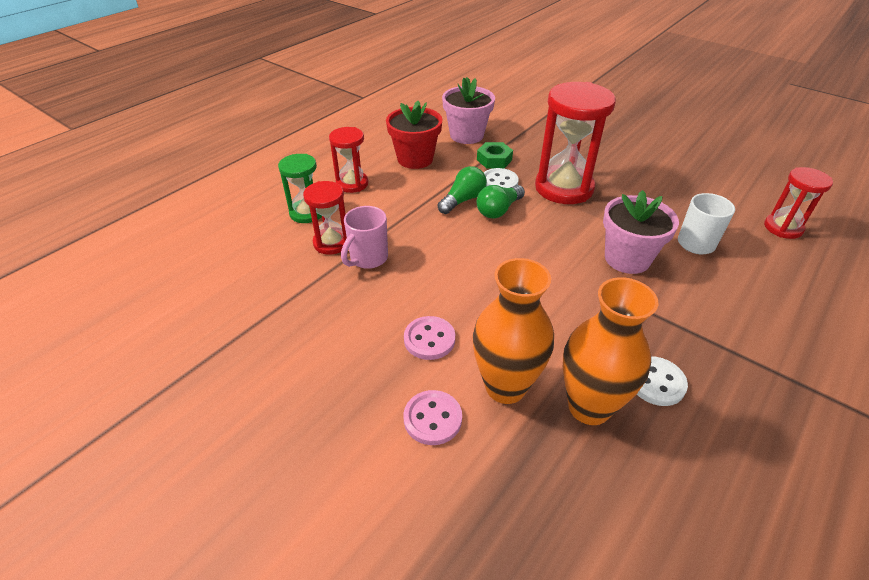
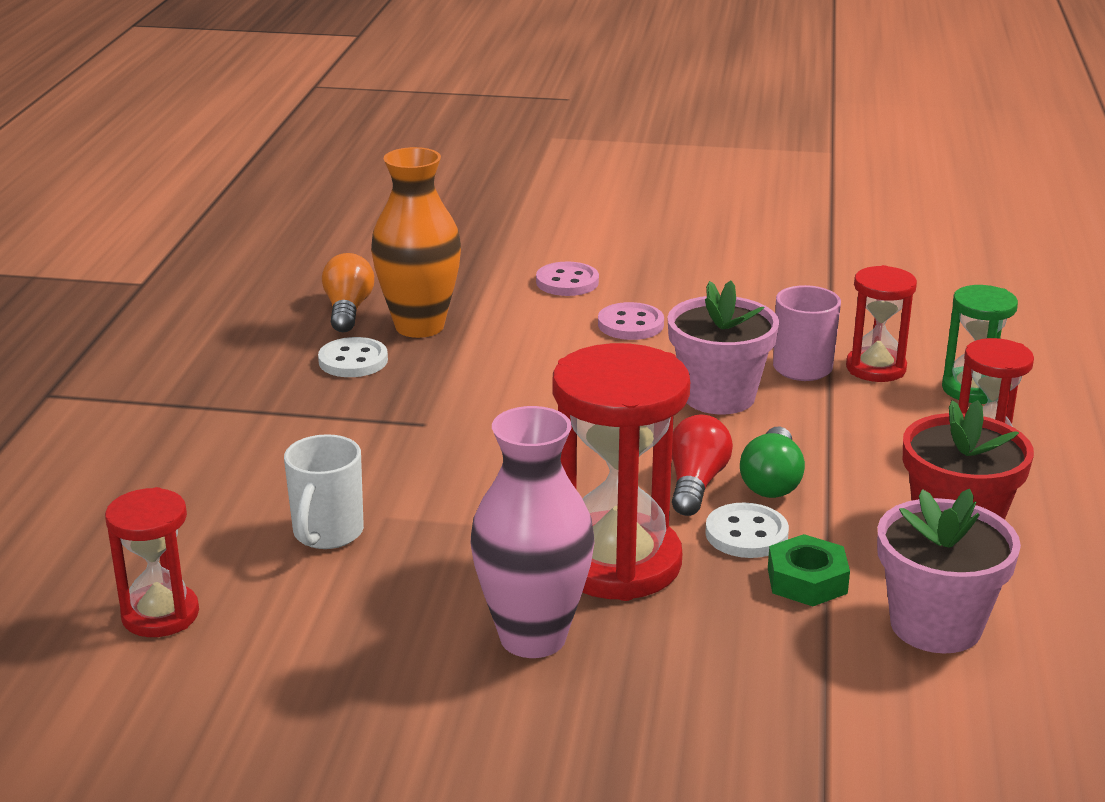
camera: 150 degrees right, 15 degrees down
orange vase [472,258,554,404] -> none
green light bulb [477,185,525,219] -> red light bulb [672,415,733,516]
pink flower pot [603,190,679,274] -> pink flower pot moved to [667,281,779,414]
none -> orange light bulb [322,253,374,333]
none -> pink vase [470,406,594,658]

